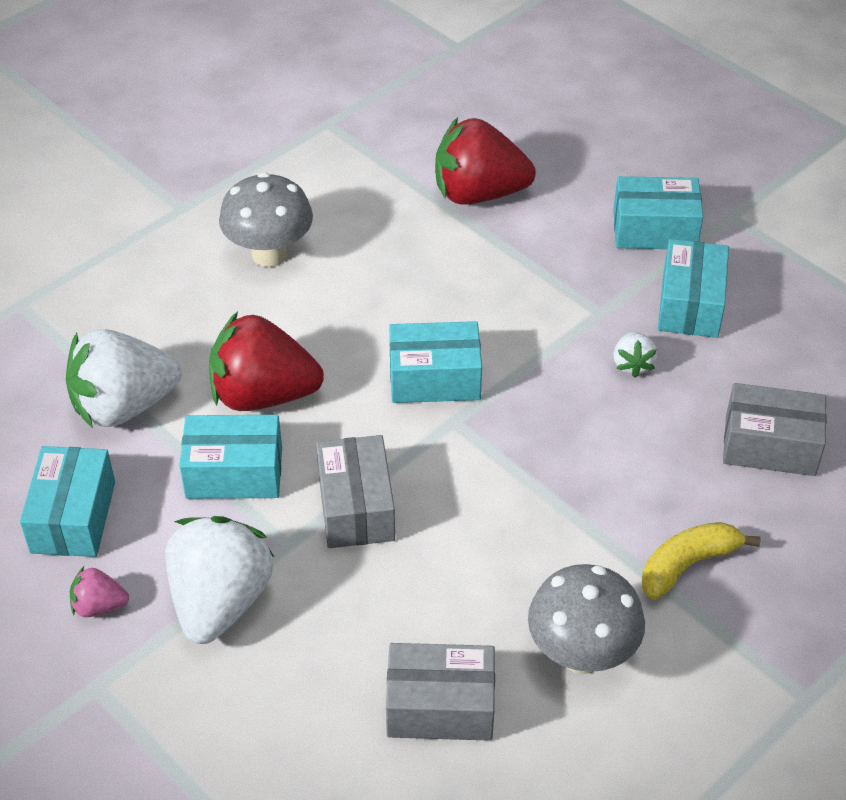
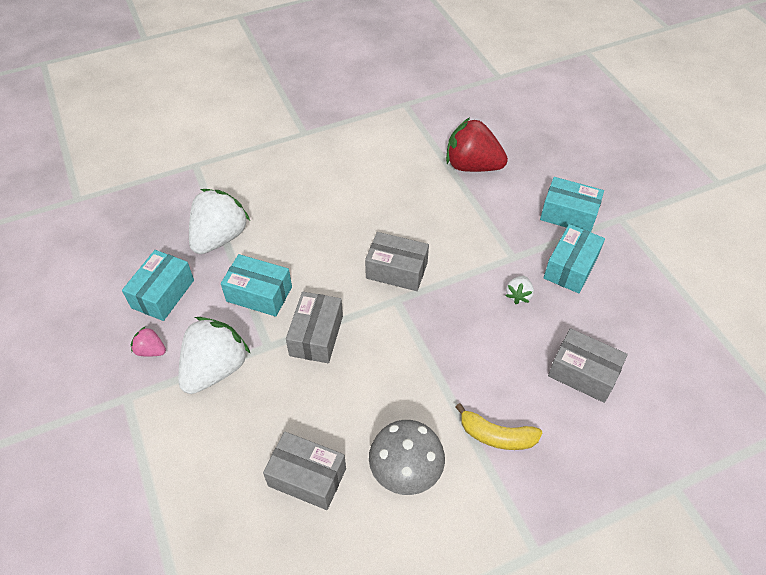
camera: 20 degrees right, 5 degrees up
white strawberry [66,329,182,428] -> white strawberry turned 120 degrees clockwise [189,189,250,254]
red strawberry [209,311,324,411] -> none
grey mushroom [219,172,313,267] -> none
turquoise box [389,321,482,403] -> grey box [365,232,429,291]
yellow banana [642,522,760,600] -> yellow banana turned 150 degrees counterclockwise [456,403,543,450]

